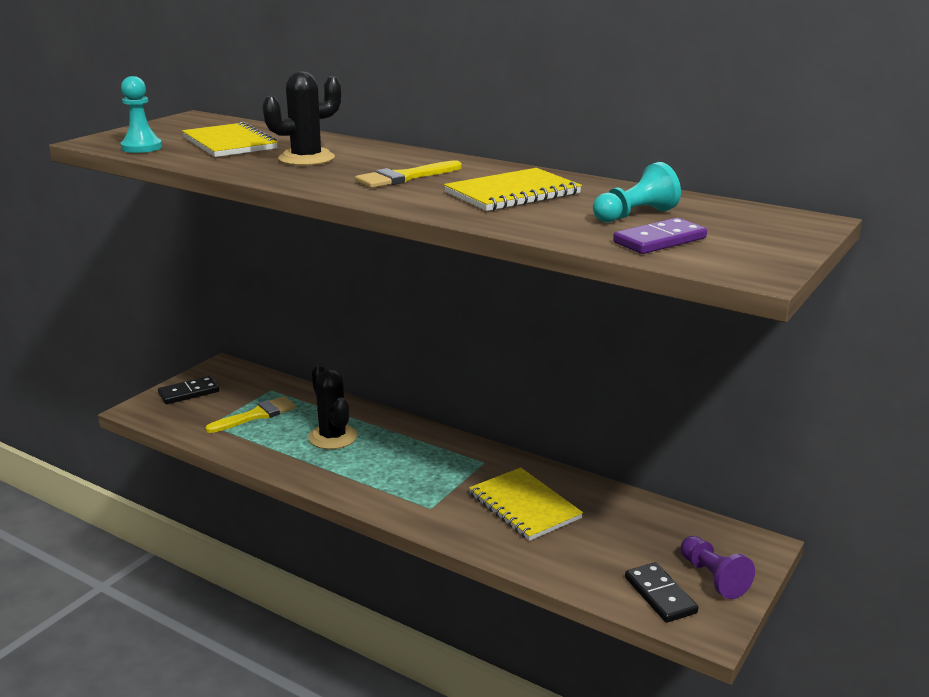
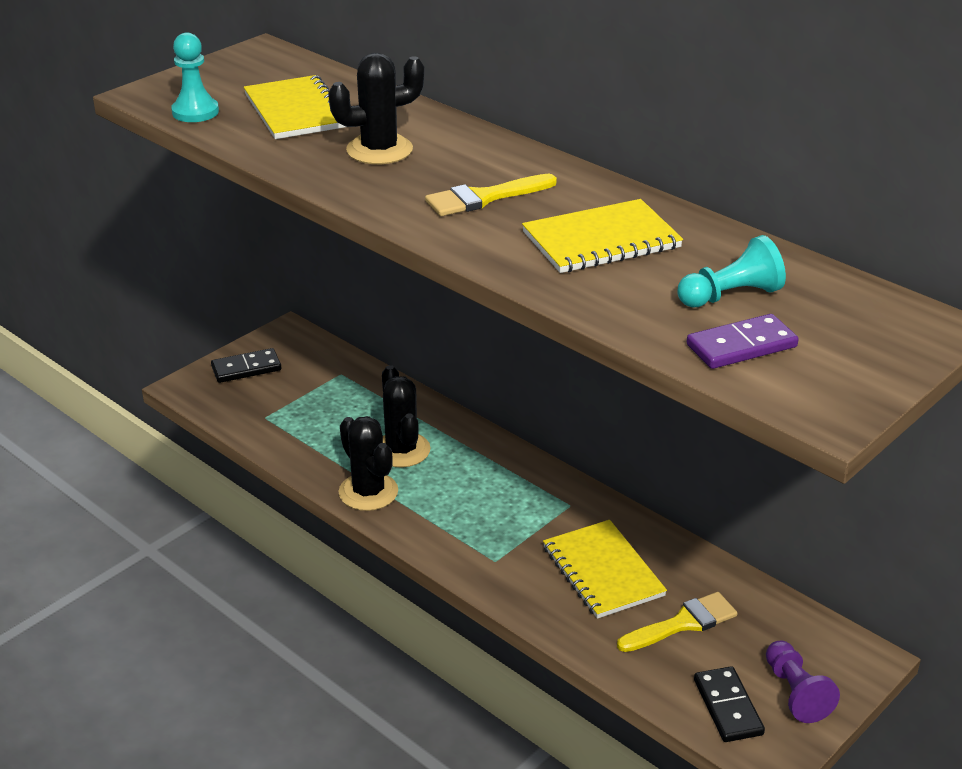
camera: 10 degrees right, 10 degrees up
yellow brush [205,396,296,433] -> yellow brush moved to [617,592,737,652]
none -> black cactus [338,416,398,511]

